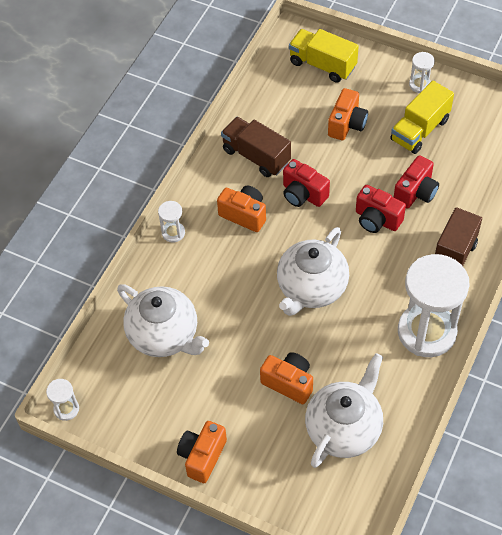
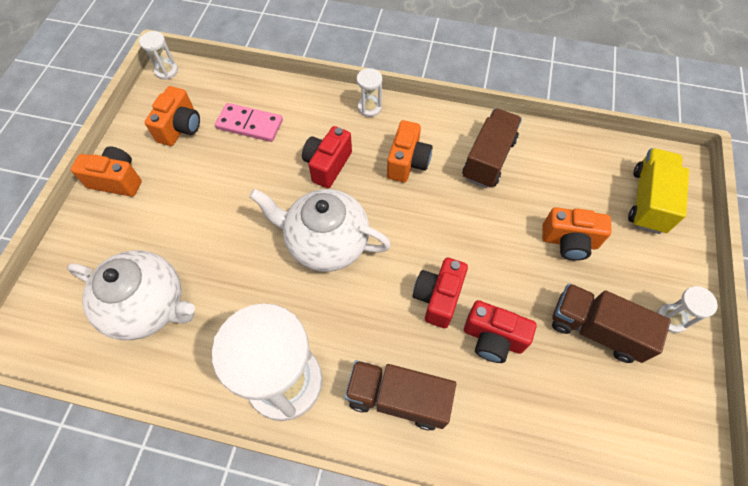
camera: 75 degrees right, 5 degrees up
white teapot [117,284,209,357] -> pink domino [215,103,283,142]
orange camera [260,352,313,404] -> orange camera moved to [145,86,200,146]
red camera [283,159,330,207] -> red camera moved to [302,126,352,188]
yellow truck [390,81,454,154] -> brown truck [552,283,671,363]

